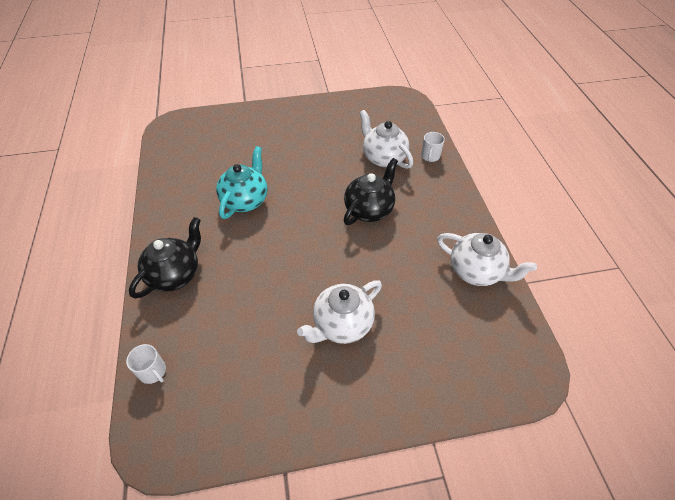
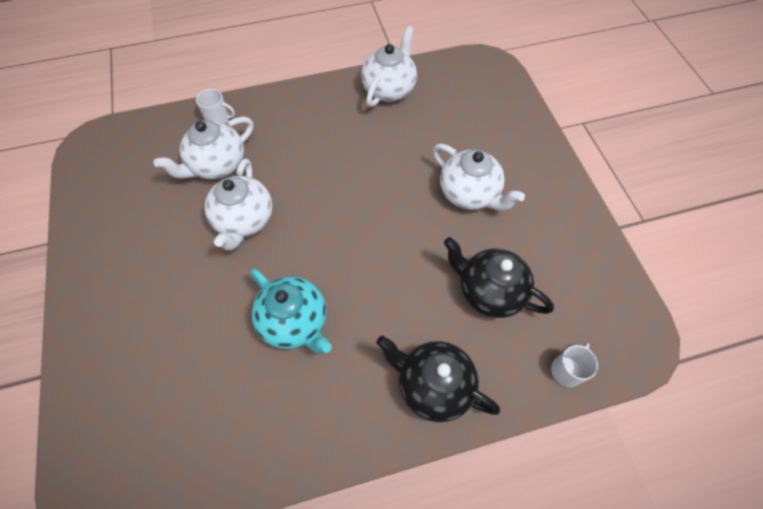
camera: 95 degrees left, 10 degrees up
turquoise teapot [216,146,267,219] -> turquoise teapot turned 150 degrees counterclockwise [250,268,332,354]
black teapot [344,158,398,225] -> black teapot moved to [444,237,554,318]
none -> white teapot [204,159,272,251]

